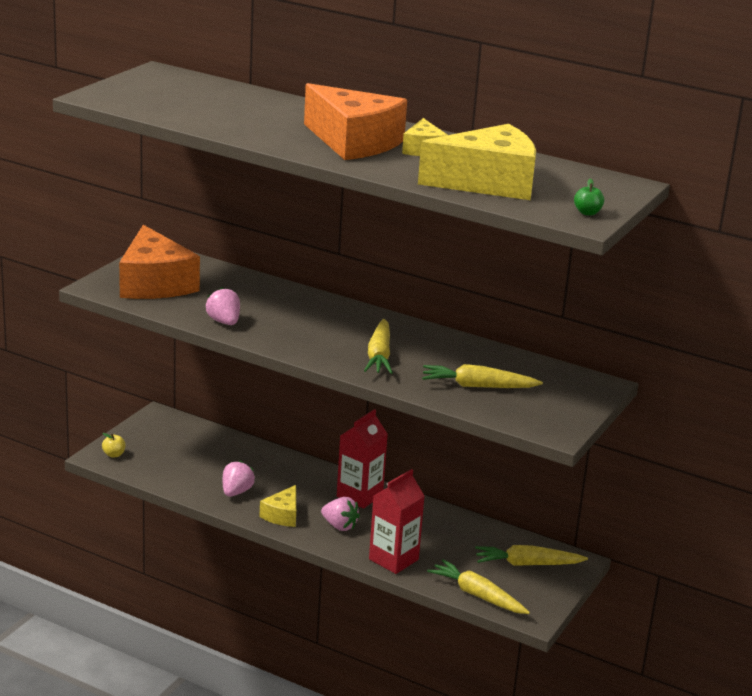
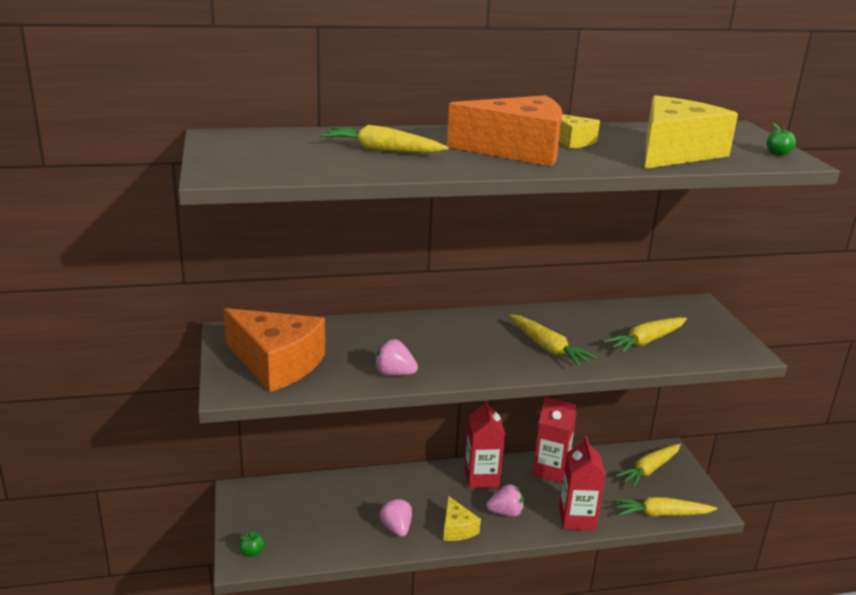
camera: 40 degrees left, 0 degrees up
yellow apple [102,433,126,458] -> green apple [239,531,265,557]
none -> yellow carrot [321,125,448,153]
none -> red carton [533,397,577,483]

